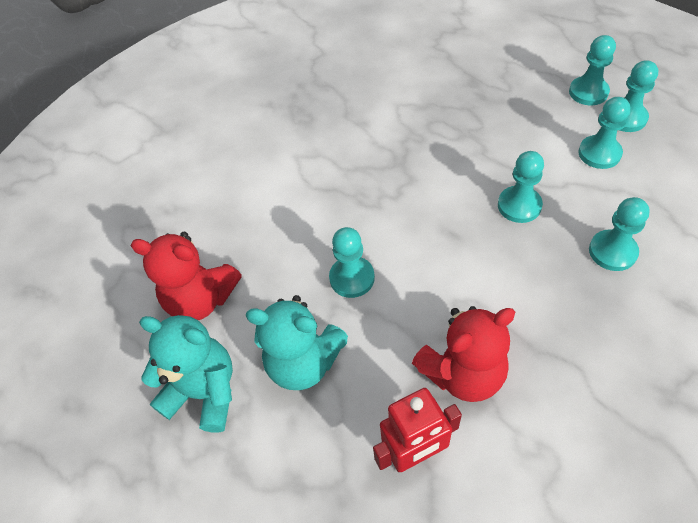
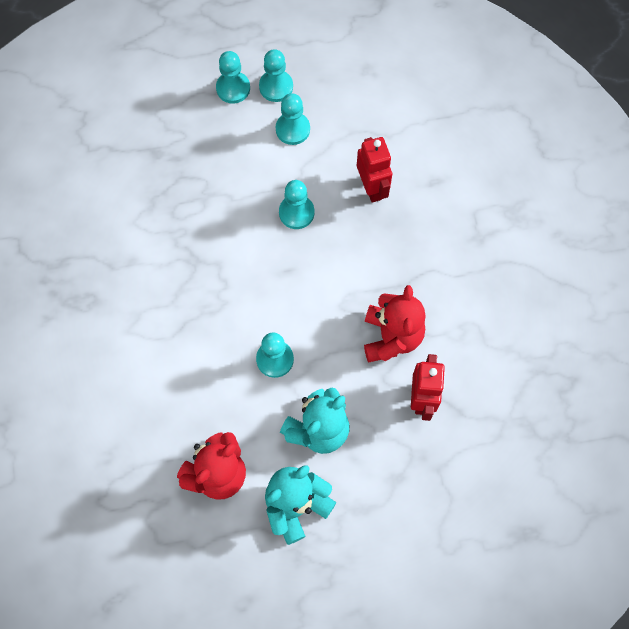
camera: 65 degrees left, 15 degrees up
turquoise pawn [589,197,650,271] -> red robot [357,137,392,203]

